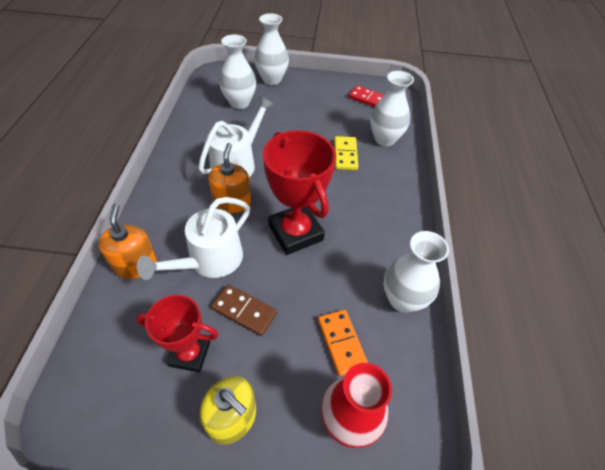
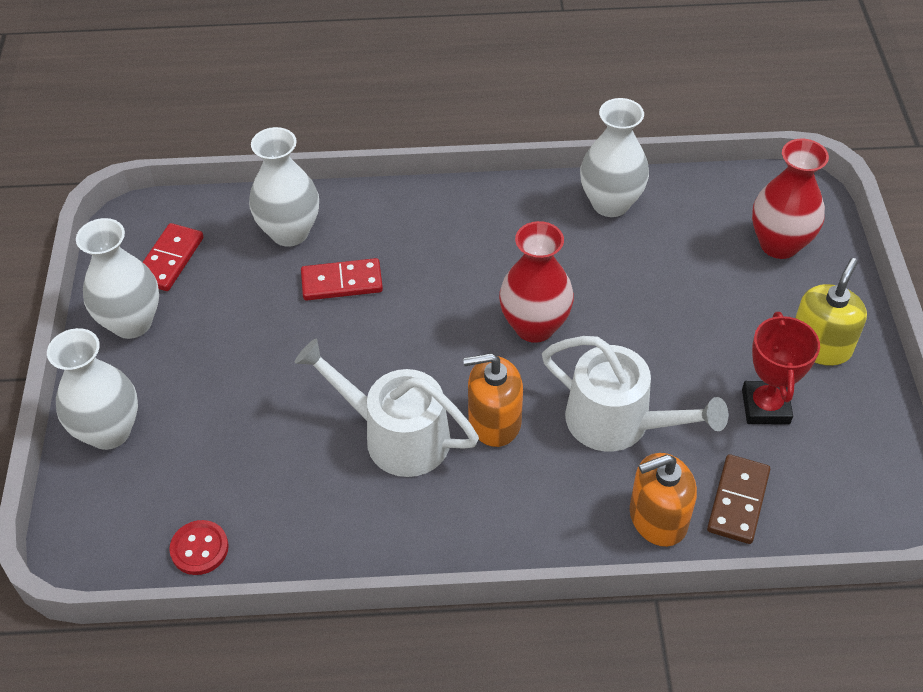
camera: 95 degrees left, 0 degrees up
brown domino [211,284,277,336] -> brown domino moved to [707,454,770,544]
white vase [219,35,256,109] -> white vase moved to [76,218,159,339]
red trophy [263,130,336,255] -> red vase [499,221,574,343]
orange domino [318,310,368,376] -> none
yellow domino [334,136,358,170] -> red domino [301,258,383,301]
none -> red button [169,520,229,575]

